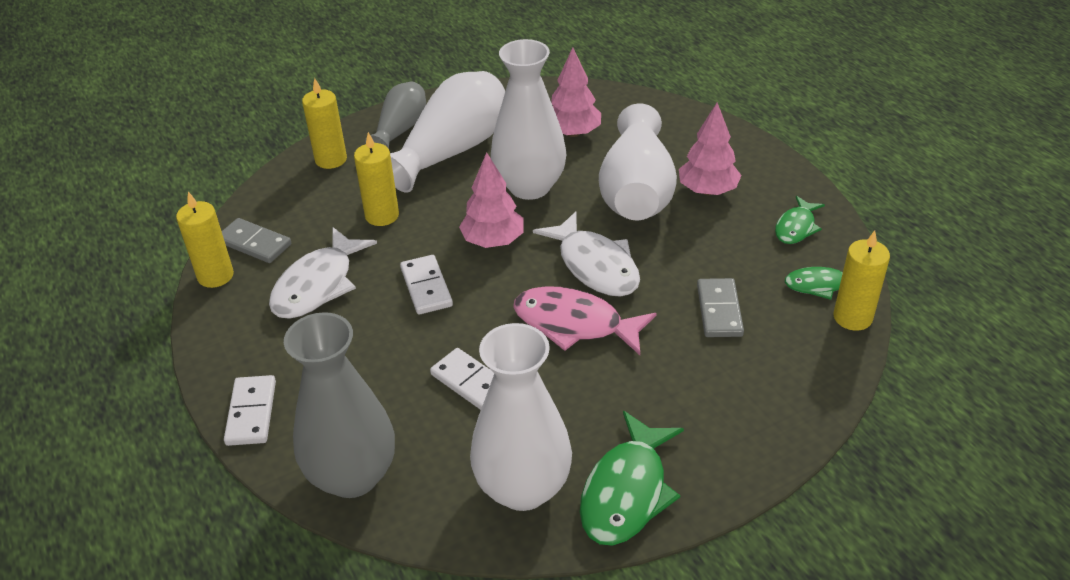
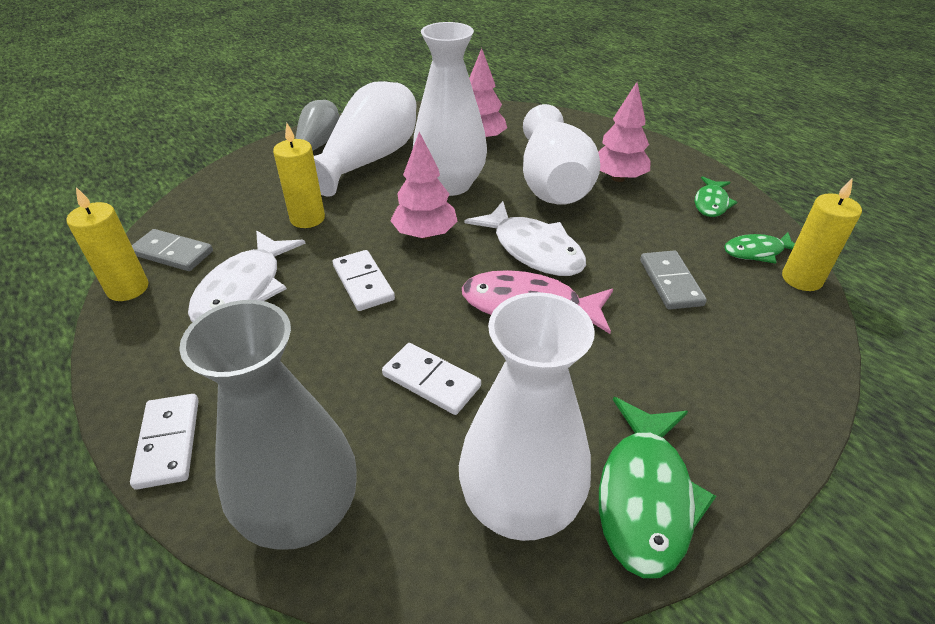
camera: 10 degrees left, 0 degrees up
yellow candle [302,78,347,169] -> none

